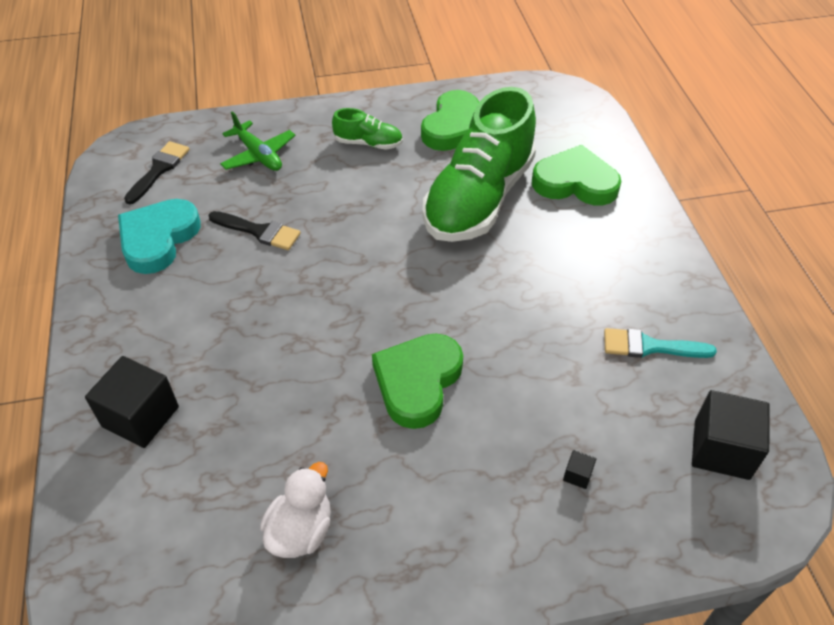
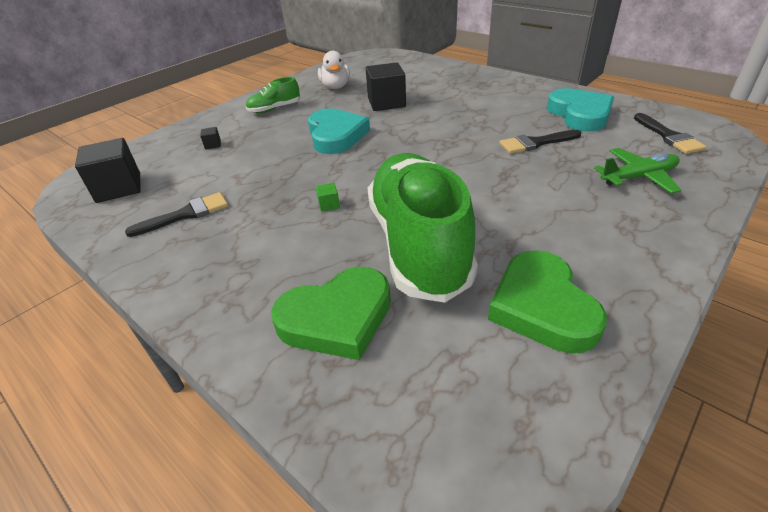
camera: 145 degrees right, 10 degrees down
black cube [85,356,179,448] -> black cube moved to [366,62,406,111]
green plane [220,111,295,171] -> green plane turned 150 degrees clockwise [594,148,681,194]
green shoe [332,108,403,150] -> green shoe moved to [246,77,300,113]
green heart [372,333,463,429] -> turquoise heart [308,108,370,154]
turquoise brush [604,328,717,358] -> black brush [125,192,228,237]
none -> green cube [316,183,340,212]

